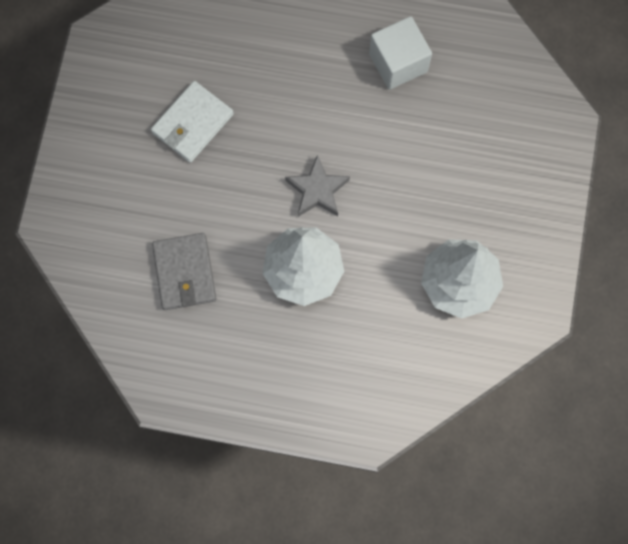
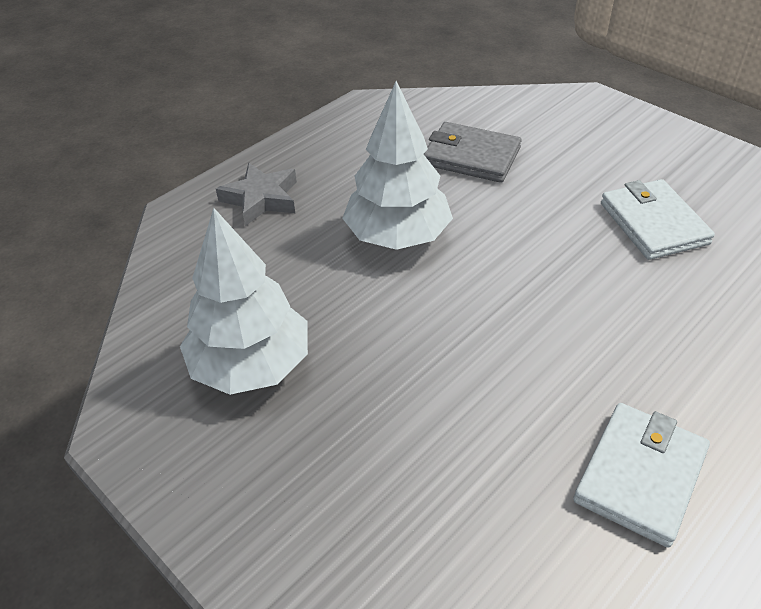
camera: 125 degrees right, 30 degrees down
grey star [285,155,350,217] -> grey star moved to [216,163,297,226]
white cube [369,16,432,90] -> white wallet [573,403,710,548]

